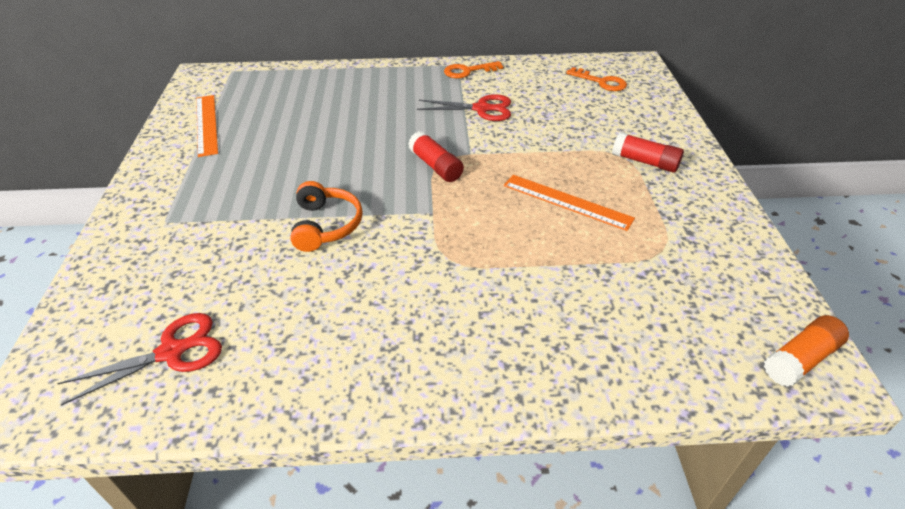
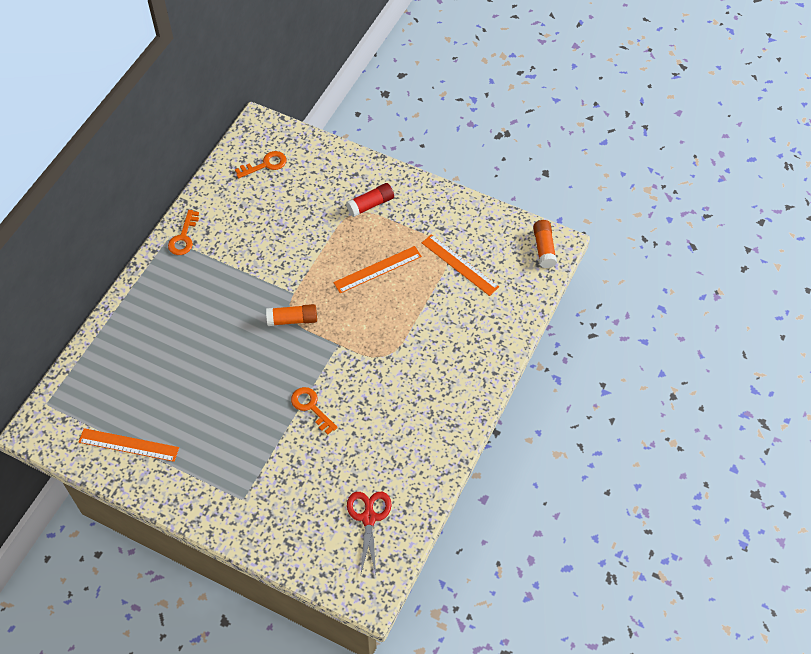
camera: 60 degrees left, 15 degrees up
orange headphones [290,181,363,252] -> orange key [291,387,338,434]
red glue stick [408,131,464,182] -> orange glue stick [266,304,317,326]
red scissors [417,94,511,121] -> none
none -> orange ruler [422,234,499,296]

